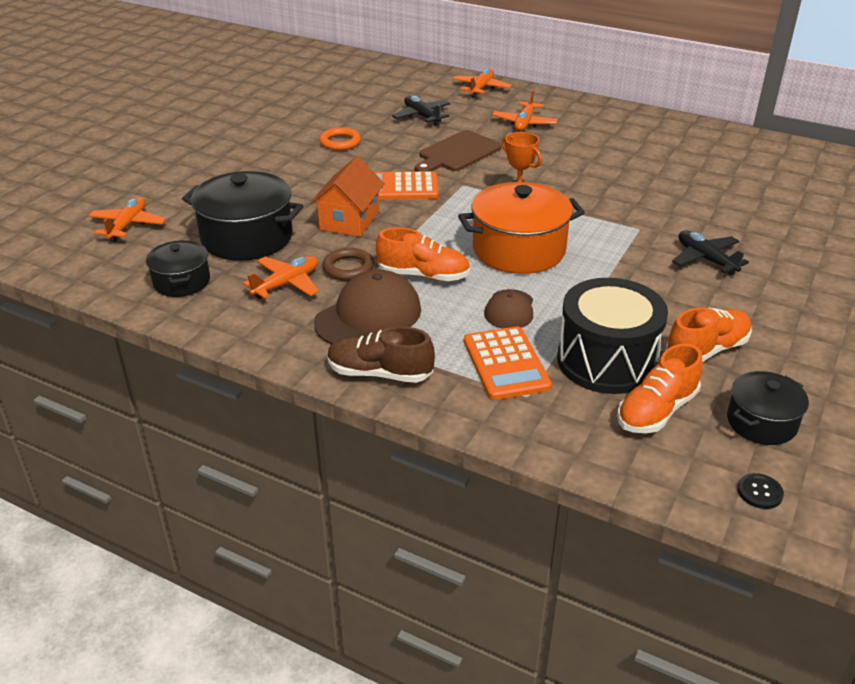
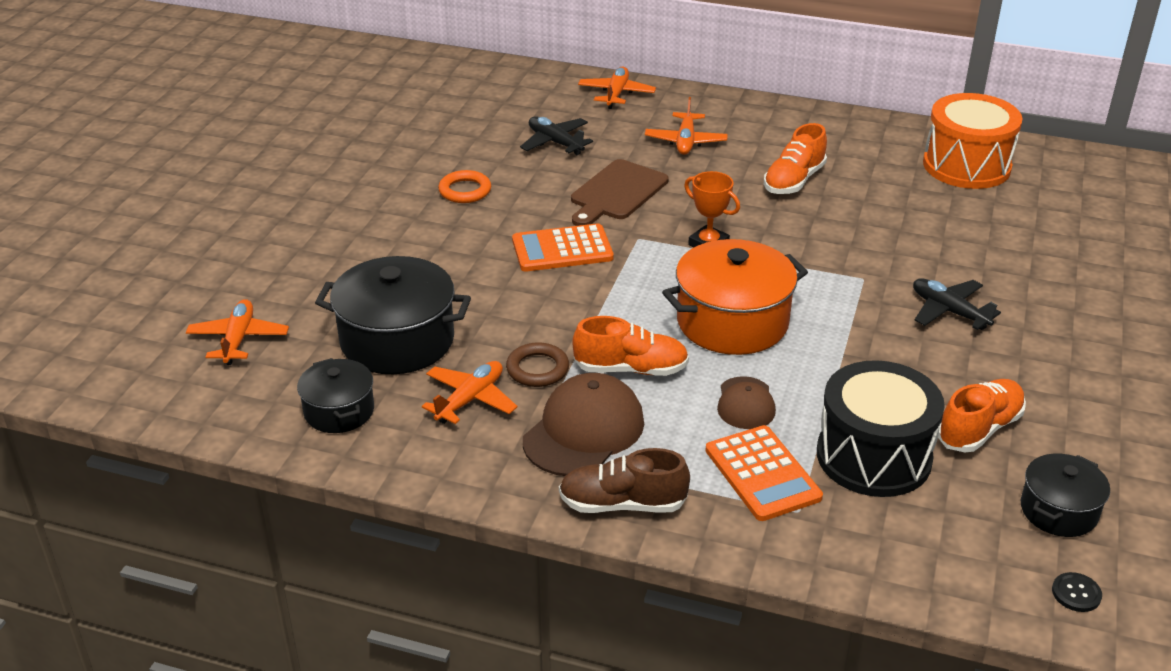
camera: 10 degrees left, 0 degrees up
orange house [310,156,385,237] -> none
orange shoe [617,343,703,433] -> orange shoe moved to [764,123,827,194]
none -> orange drum [923,93,1023,189]

